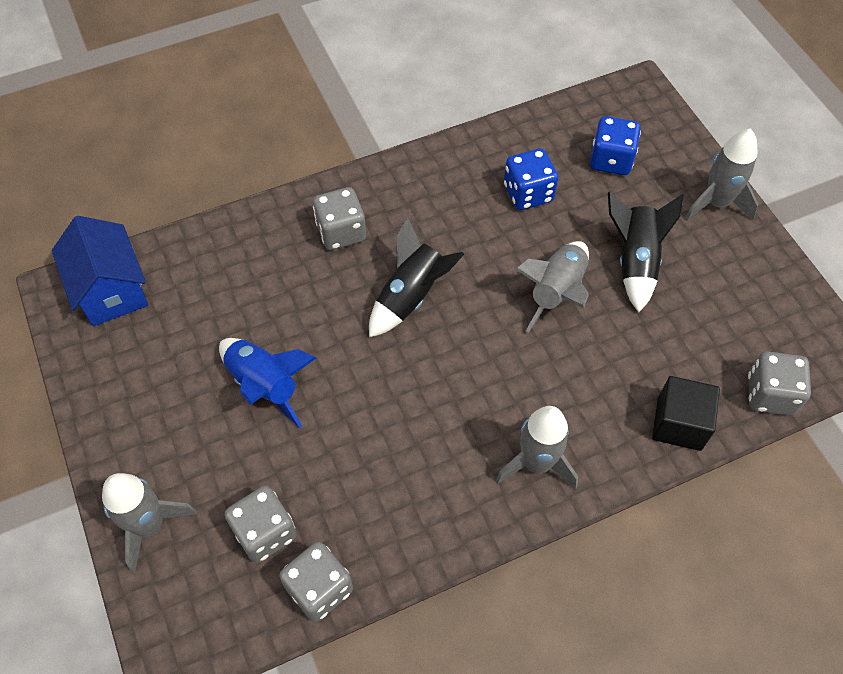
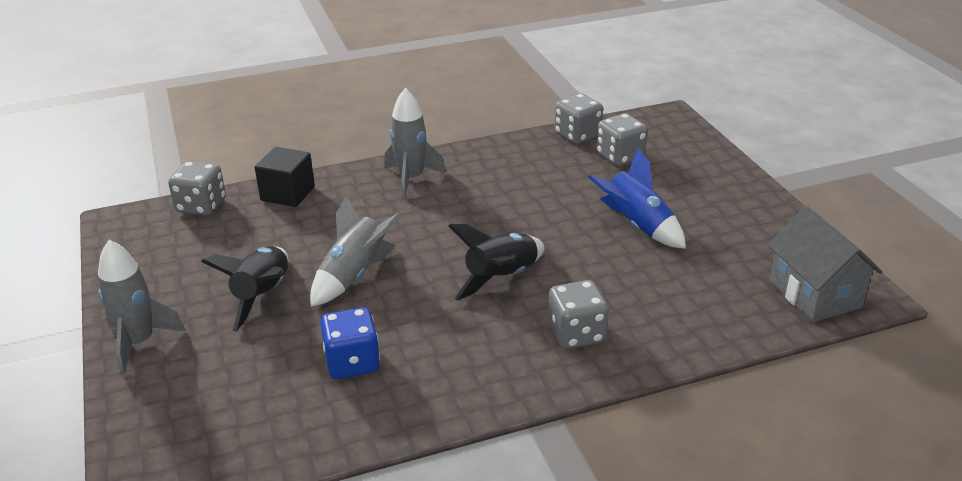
camera: 175 degrees left, 25 degrees down
blue house [52,216,148,326] -> grey house [768,206,882,322]
grey rocket [102,473,197,573] -> none
blue dice [590,116,641,175] -> none

